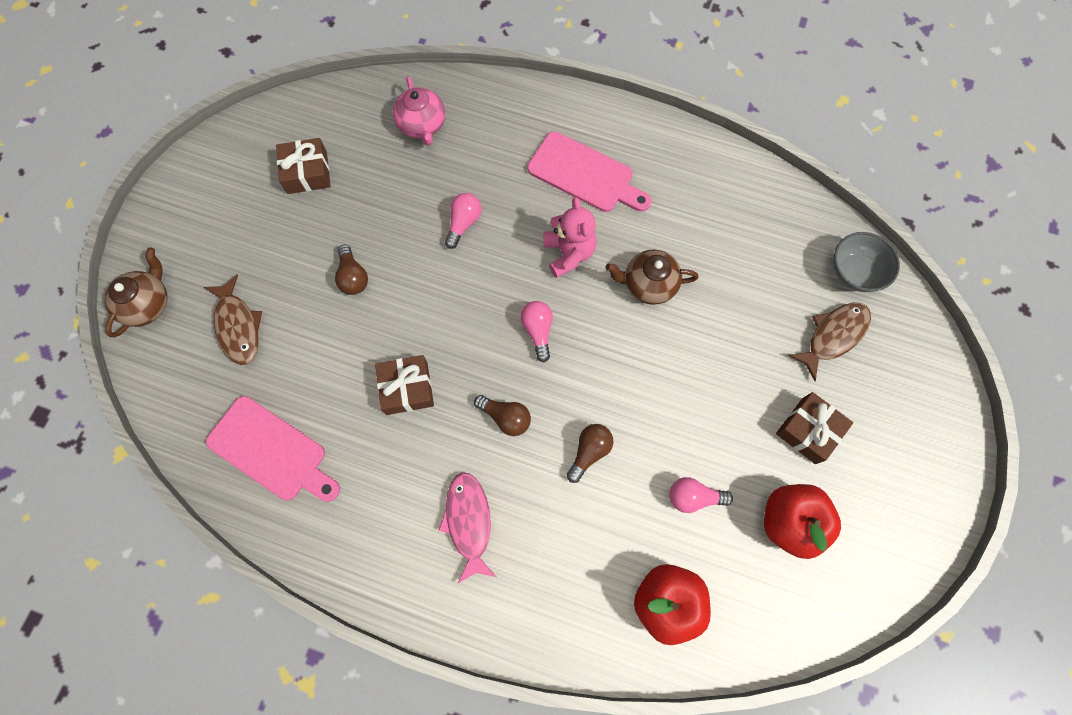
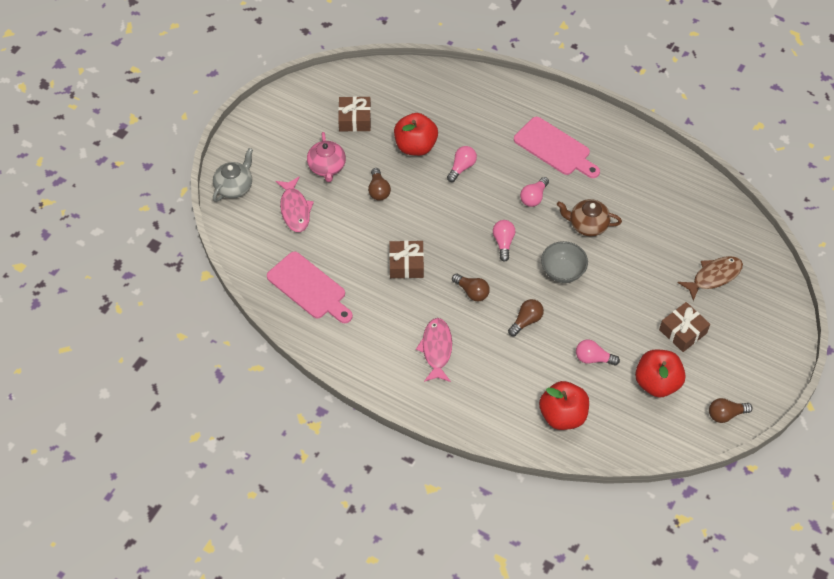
camera: 10 degrees right, 15 degrees down
brown teapot [105,248,167,337] -> grey teapot [213,148,253,202]
brown fish [204,275,262,365] -> pink fish [276,176,314,232]
pink teapot [393,76,445,146] -> pink teapot moved to [307,132,346,182]
pink teddy bear [543,197,596,278] -> pink light bulb [520,177,549,207]
grey bowl [833,232,900,292] -> grey bowl moved to [541,241,588,283]
none -> red apple [394,113,438,156]
none -> brown light bulb [709,398,753,423]

